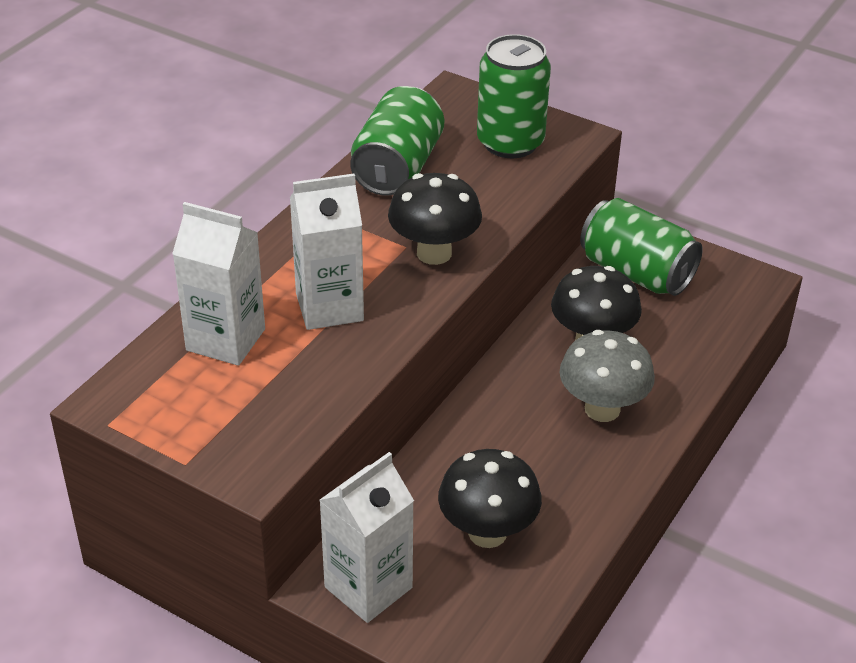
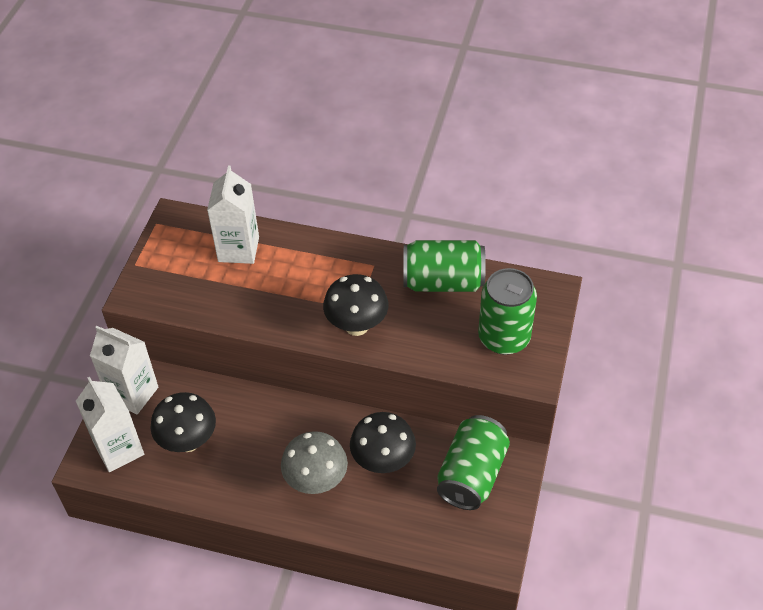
camera: 75 degrees right, 10 degrees up
white carton [290,174,364,330] -> white carton moved to [76,377,144,472]

